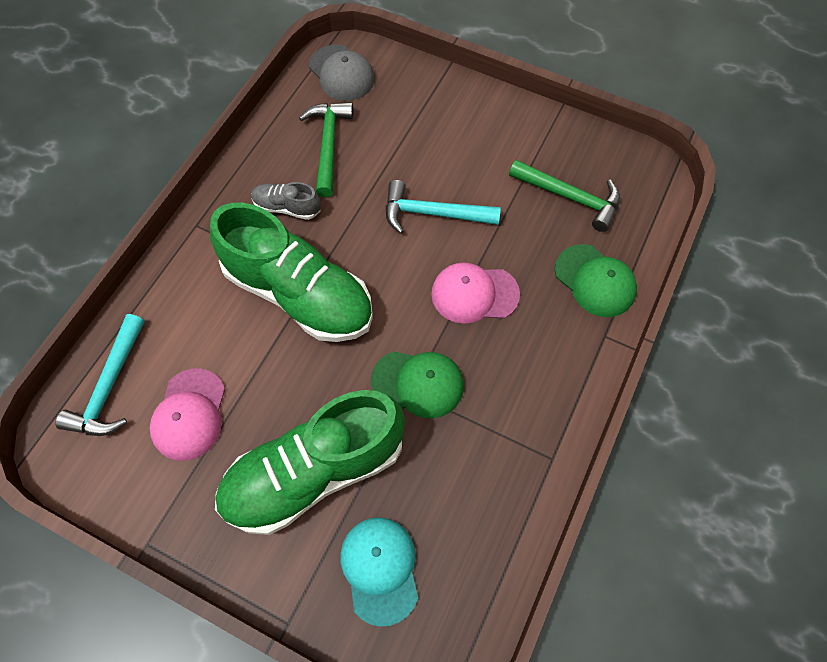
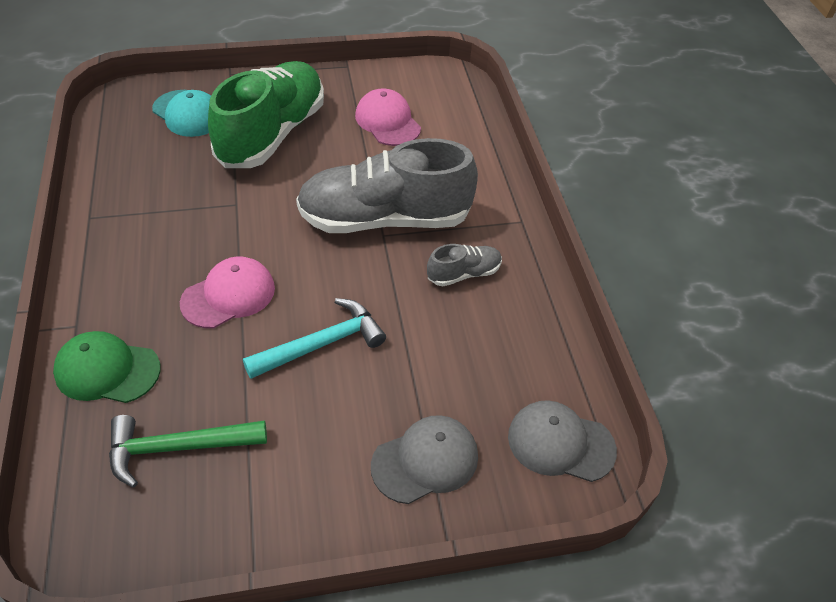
camera: 140 degrees right, 15 degrees down
turquoise hammer [55,314,144,436] -> none
green shoe [210,203,373,342] -> grey shoe [296,138,478,233]
green hammer [299,102,353,197] -> none
green cap [371,351,464,418] -> none
none -> grey cap [371,415,478,504]

